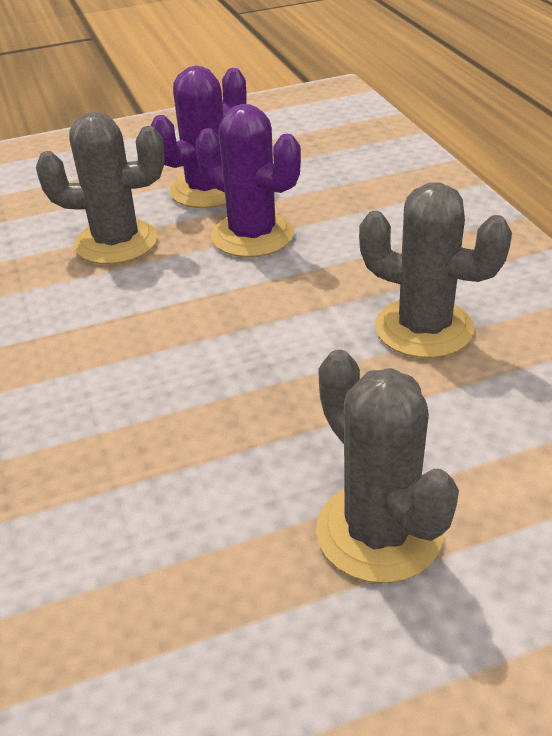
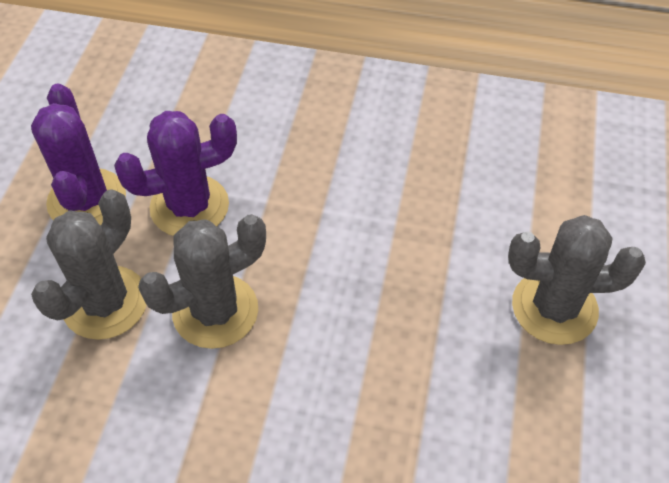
camera: 60 degrees left, 15 degrees up
grey cactus [359,182,512,358] -> grey cactus moved to [138,214,266,349]

